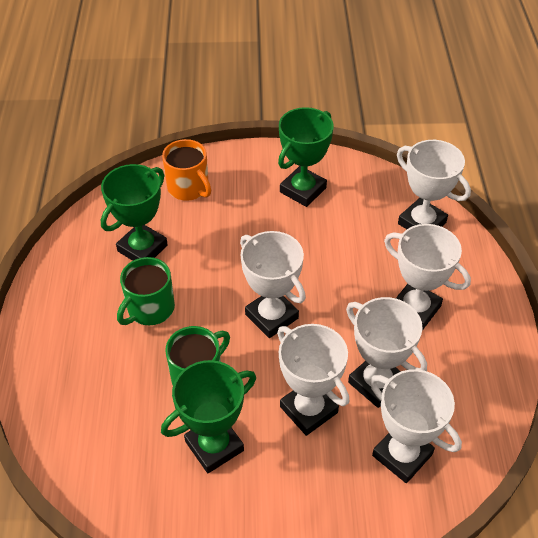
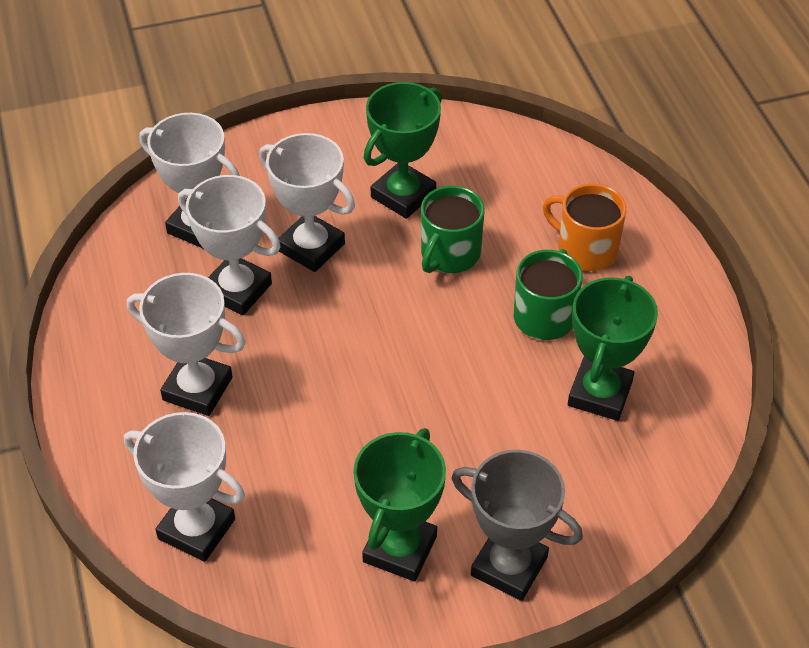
camera: 165 degrees right, 0 degrees up
orange mug [162,139,211,201] -> orange mug moved to [543,184,627,271]
white trophy [240,231,306,338] -> none
none -> grey trophy [451,450,583,601]

